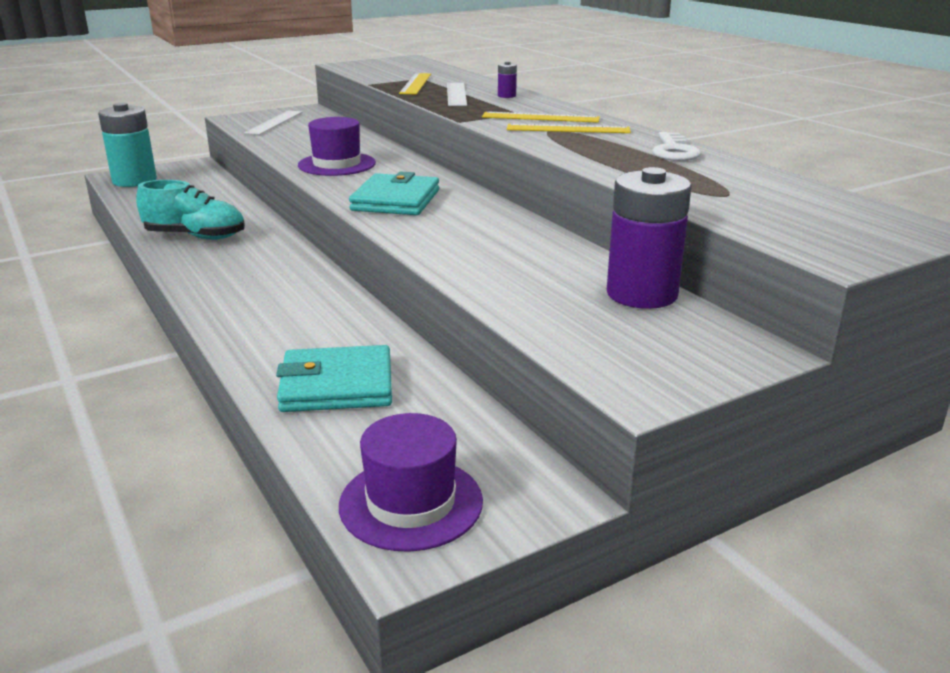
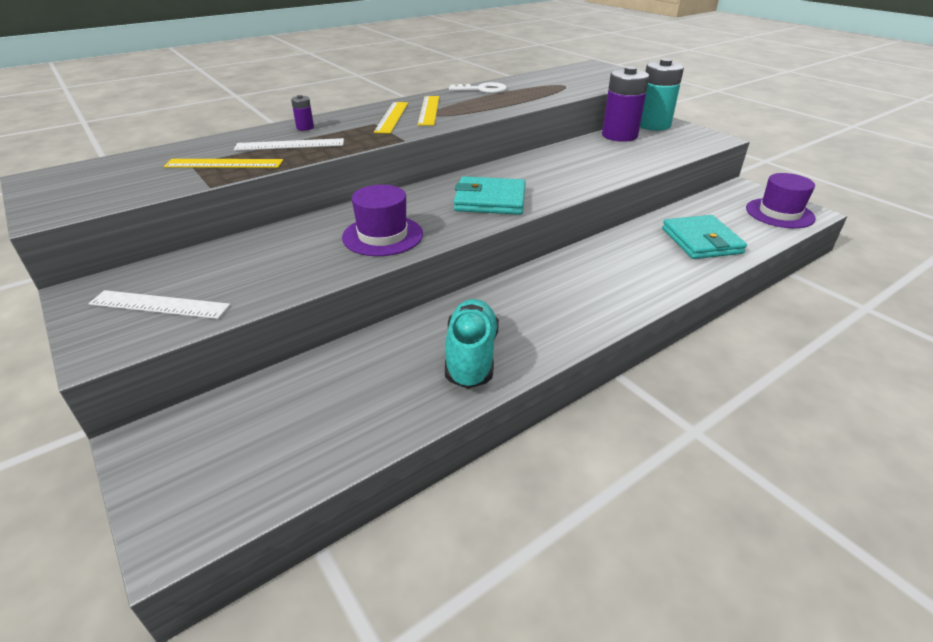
camera: 95 degrees left, 10 degrees up
turquoise battery [98,103,157,187] -> turquoise battery moved to [640,58,684,131]

